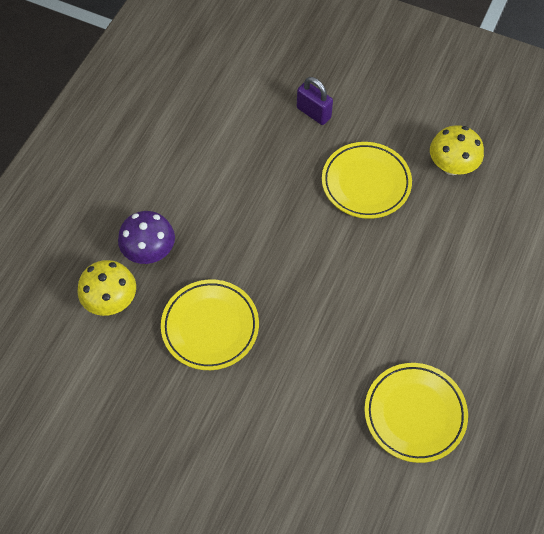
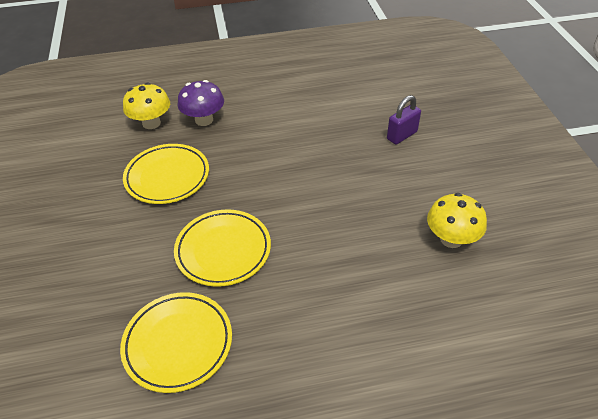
camera: 55 degrees right, 15 degrees down
purple padlock [297,77,333,125] -> purple padlock turned 45 degrees clockwise [387,95,421,145]
yellow plate [322,142,412,219] -> yellow plate moved to [174,209,271,287]

